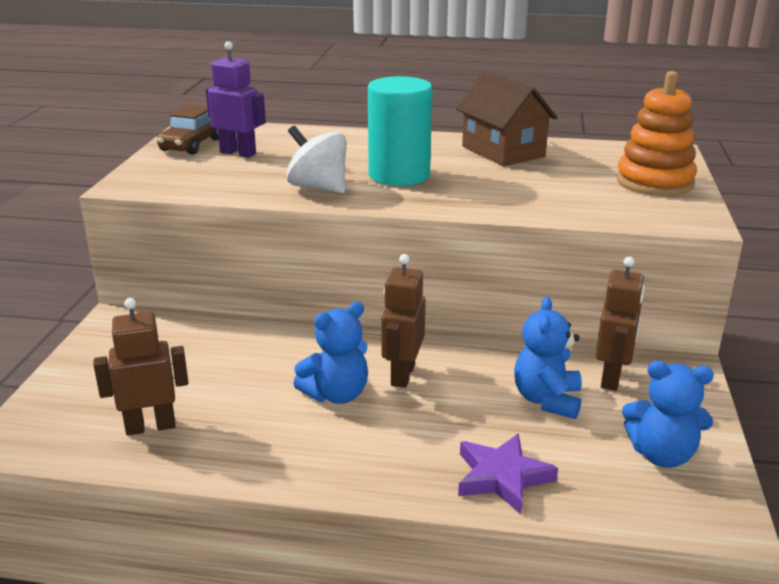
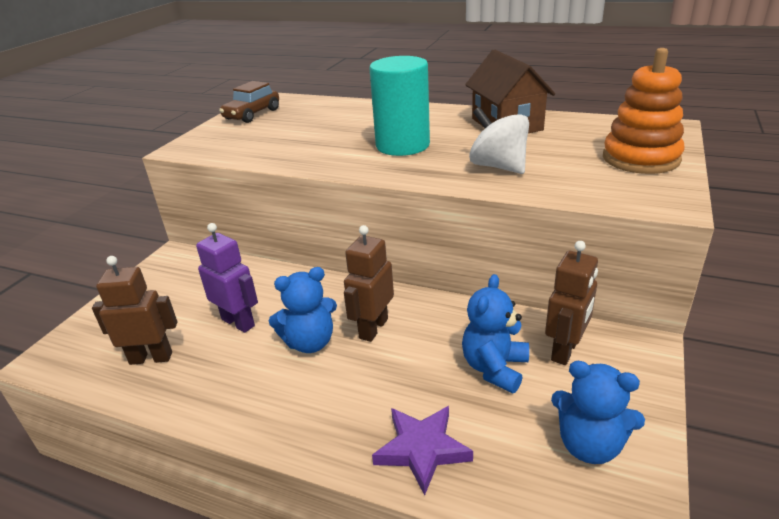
camera: 15 degrees right, 5 degrees up
purple robot [206,41,266,158] -> purple robot moved to [196,223,258,333]
white spinning top [286,126,347,193] -> white spinning top moved to [469,107,529,174]

